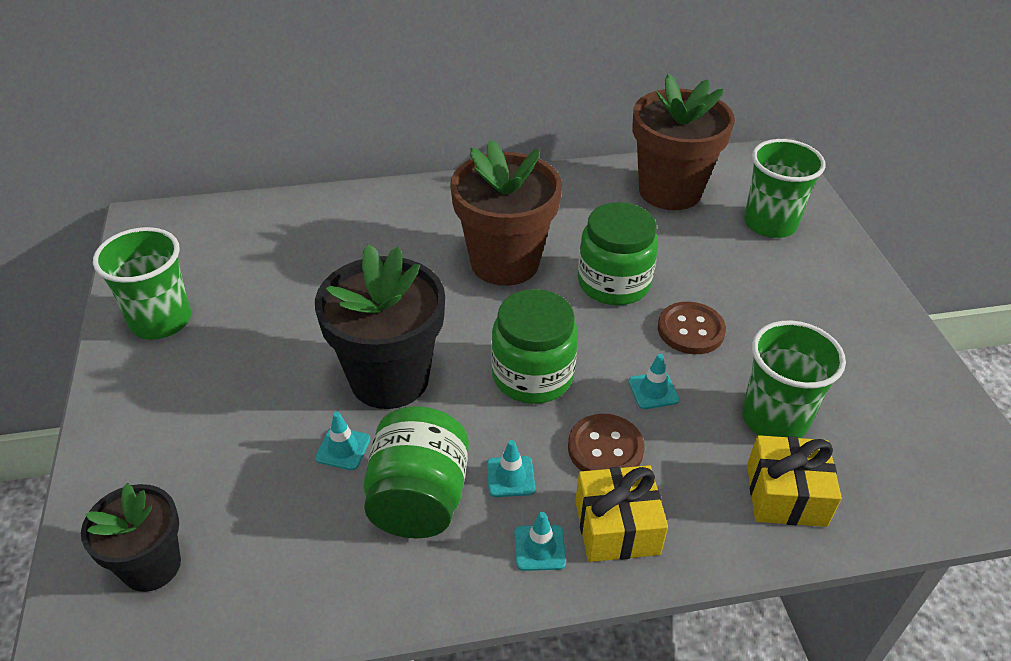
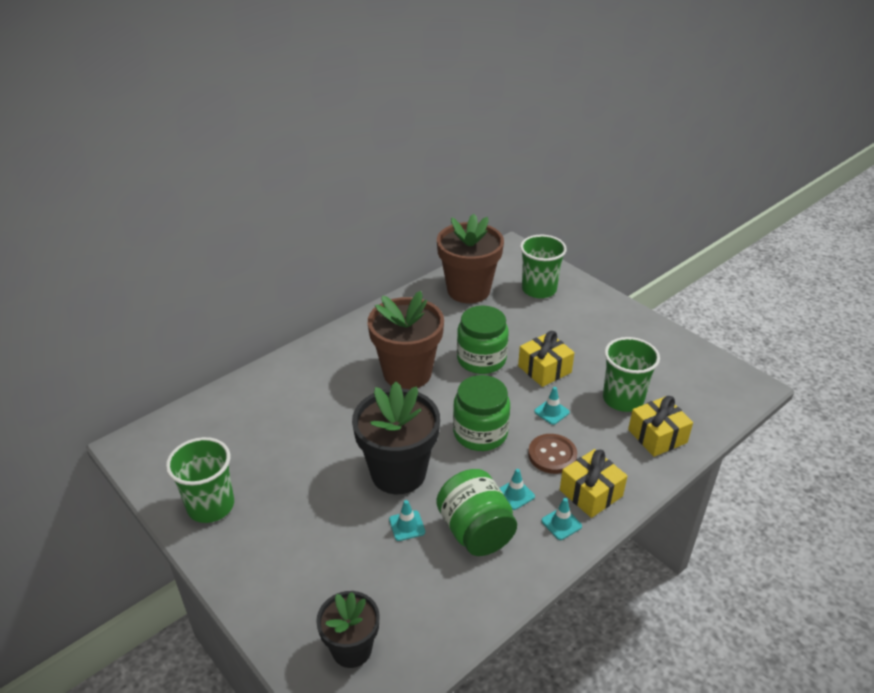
camera: 30 degrees left, 5 degrees down
brown button [658,302,726,354] -> yellow gift [518,331,574,387]

